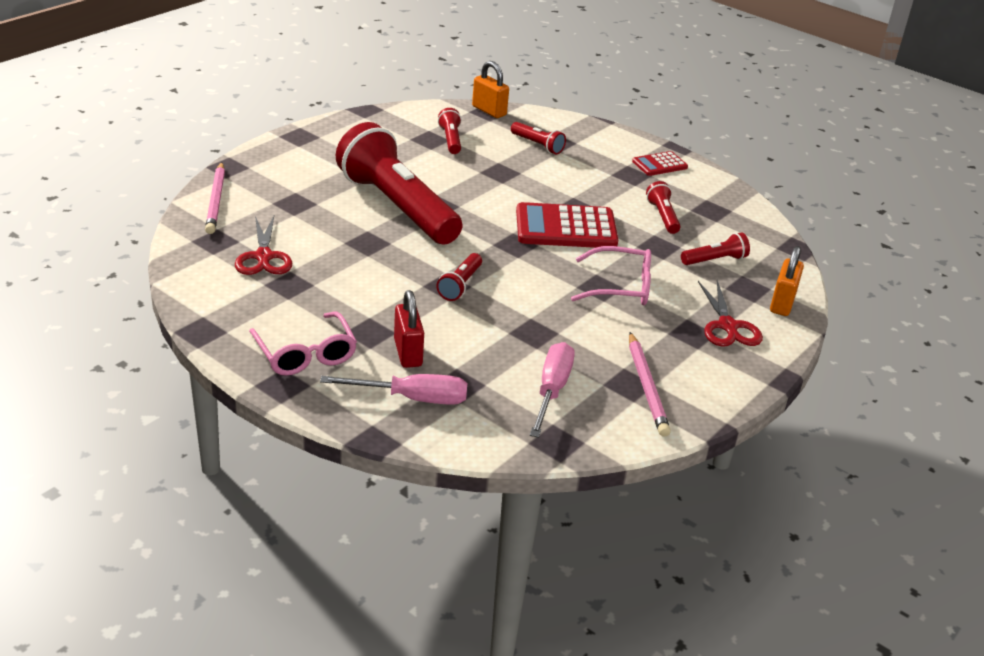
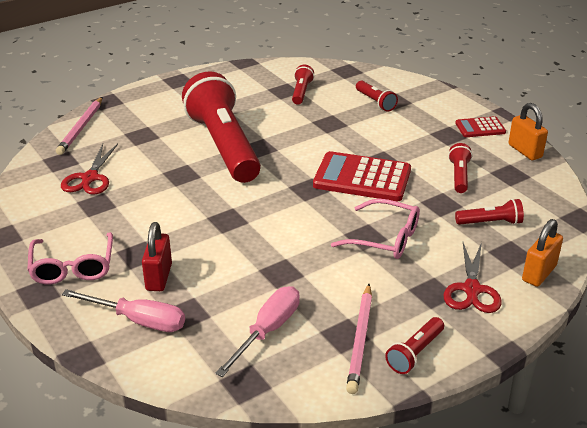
camera: 20 degrees right, 0 degrees up
red flashlight [437,253,482,301] -> red flashlight moved to [385,317,444,374]
orange padlock [472,61,509,118] -> orange padlock moved to [508,103,548,160]

